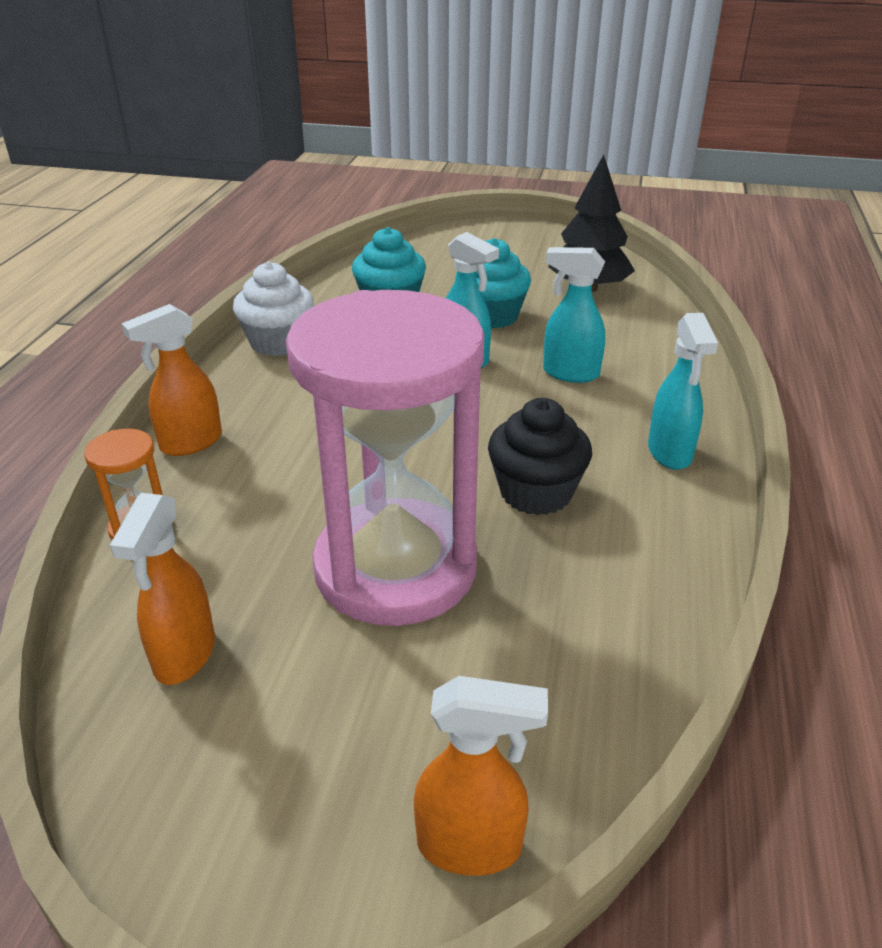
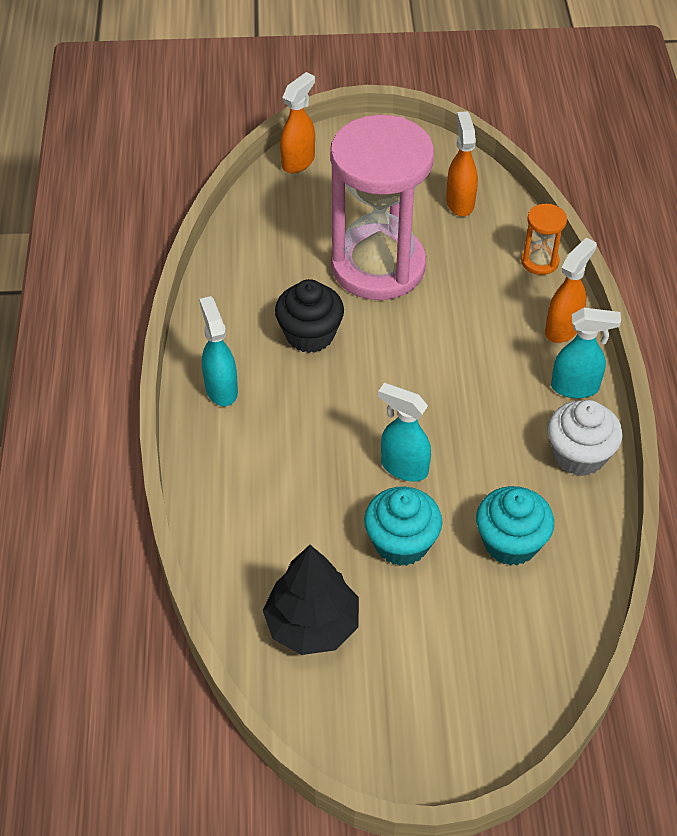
camera: 165 degrees right, 15 degrees up
orange spray bottle [414,676,548,876] -> orange spray bottle turned 135 degrees clockwise [280,72,315,173]
turquoise spray bottle [543,247,605,383] -> turquoise spray bottle moved to [551,308,621,398]

